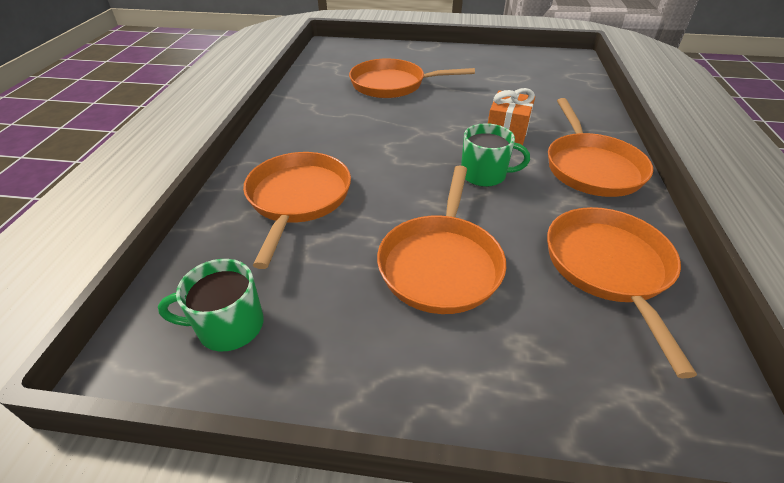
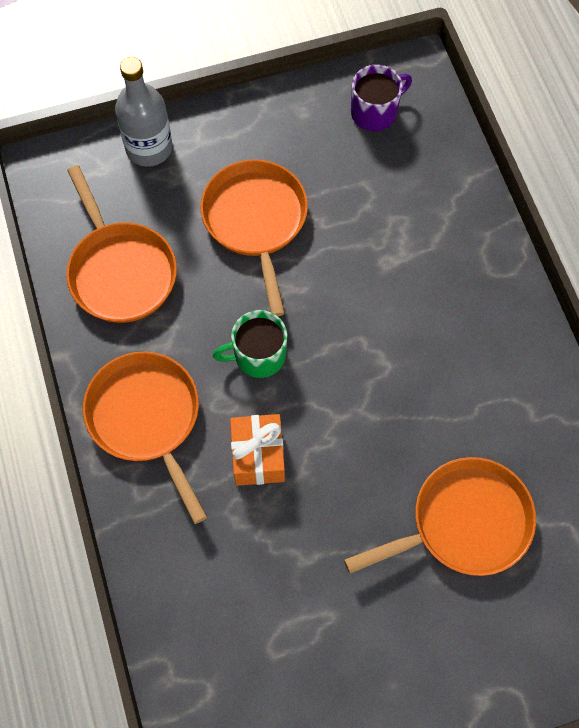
camera: 155 degrees right, 25 degrees up
green mug [158,259,264,351] -> purple mug [351,65,412,131]
orange pan [243,152,351,269] -> none
none -> grey bottle [115,57,172,167]

